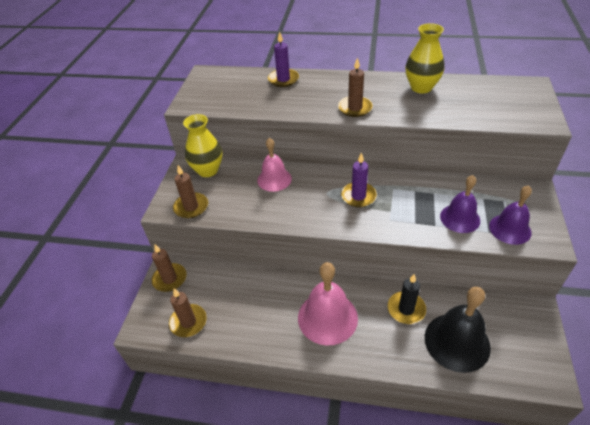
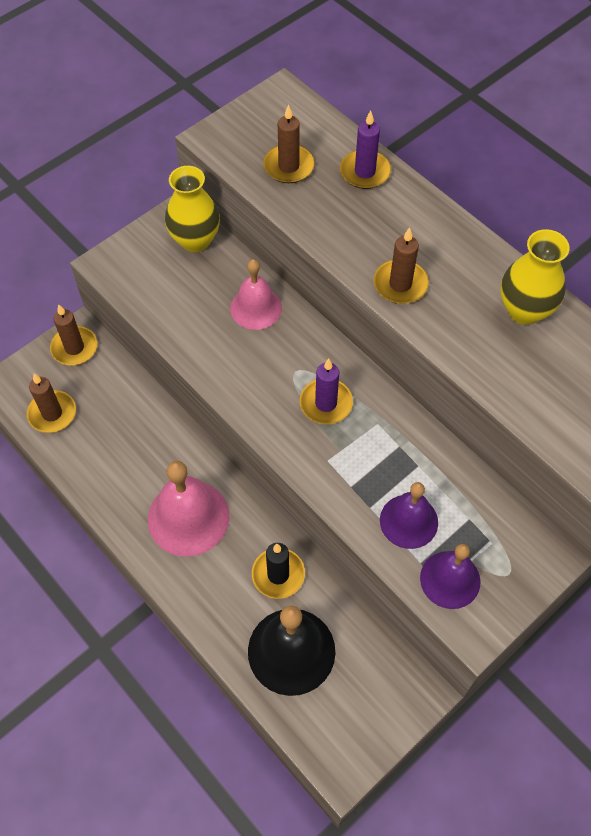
camera: 35 degrees right, 15 degrees up
brown candle [173,165,208,218] -> brown candle moved to [263,105,314,183]

